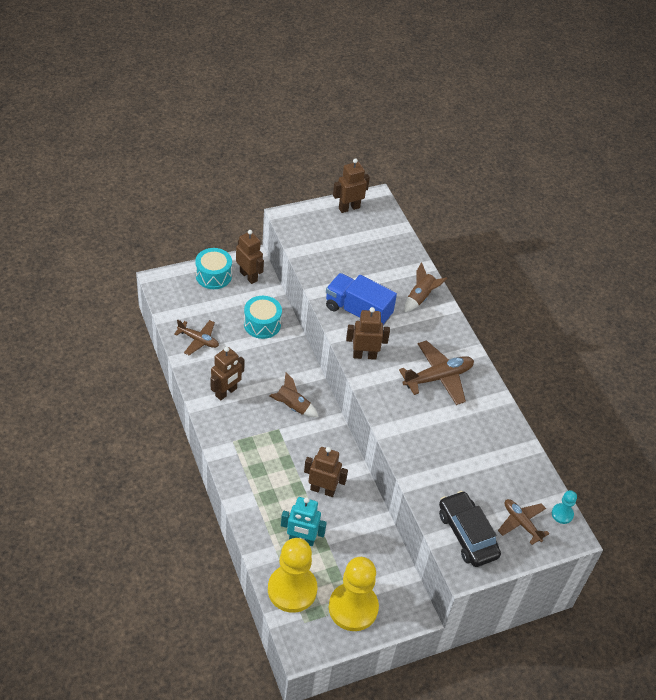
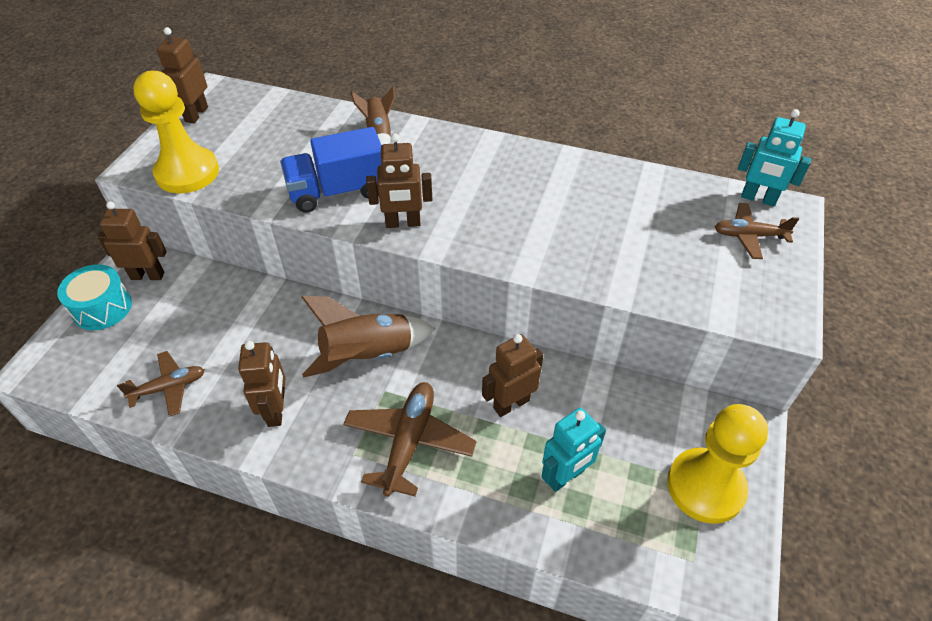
camera: 45 degrees left, 0 degrees up
turquoise drum [244,296,282,339] -> none
yellow pawn [268,538,317,613] -> yellow pawn moved to [133,71,219,193]
brown rocket [269,373,319,417] -> brown rocket [301,296,435,378], size x1.67
brown robot [346,307,390,360] -> brown robot turned 135 degrees counterclockwise [366,133,432,228]
brown plane [399,340,474,405] -> brown plane moved to [343,382,476,497]
black car [439,491,501,567] -> none
turquoise pawn [552,490,577,524] -> turquoise robot [738,109,811,206]

